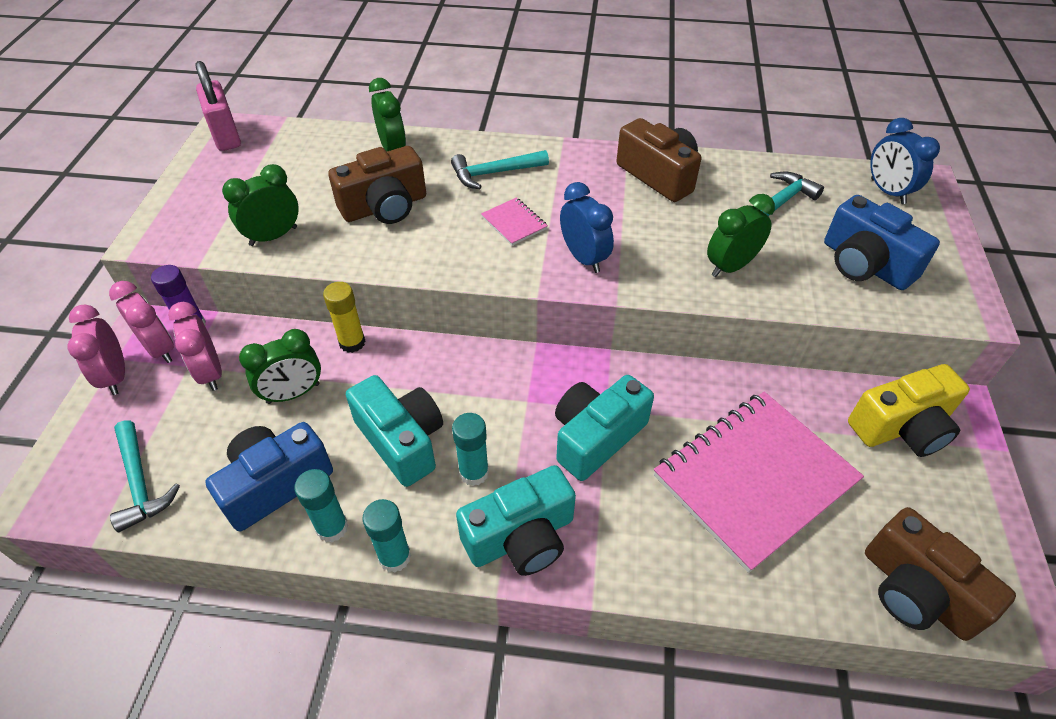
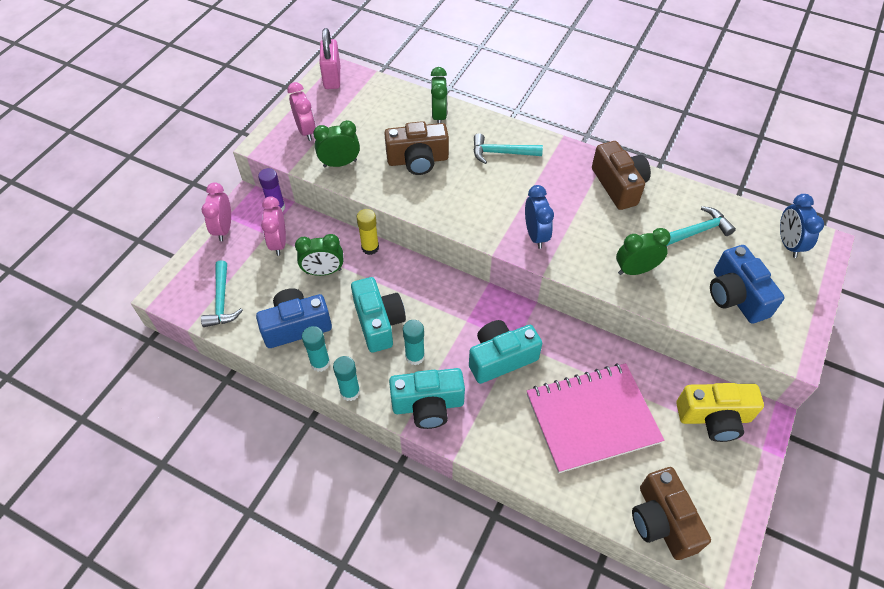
camera: 20 degrees right, 5 degrees up
pink clock [109,281,174,363] -> pink clock moved to [287,82,316,141]
pink notebook [481,198,548,246] -> none

